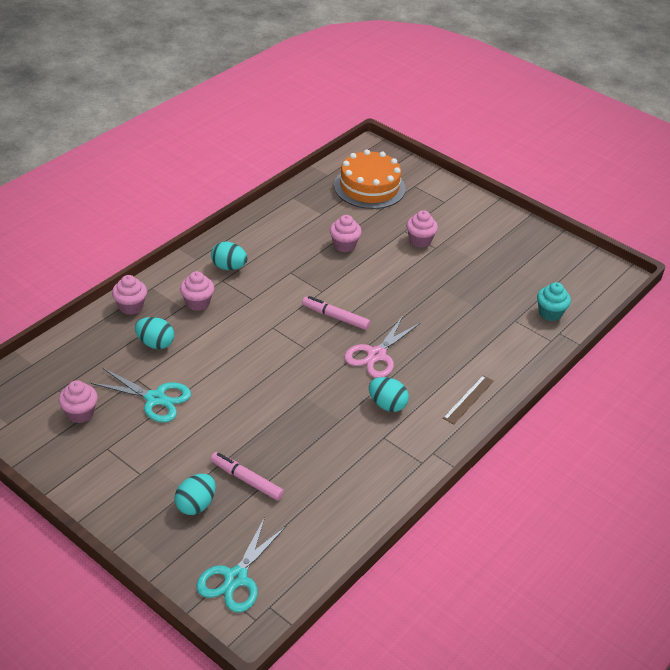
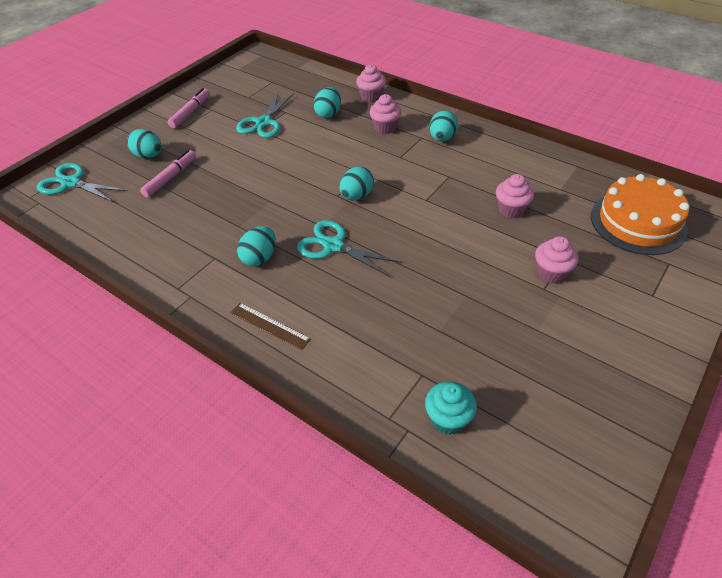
camera: 90 degrees right, 5 degrees up
pink cupcake [58,380,98,423] -> none
pink marker [302,296,370,330] -> pink marker moved to [168,88,210,128]
pink scissors [344,316,420,378] -> turquoise scissors [297,220,402,277]
none -> turquoise egg [340,167,374,200]

